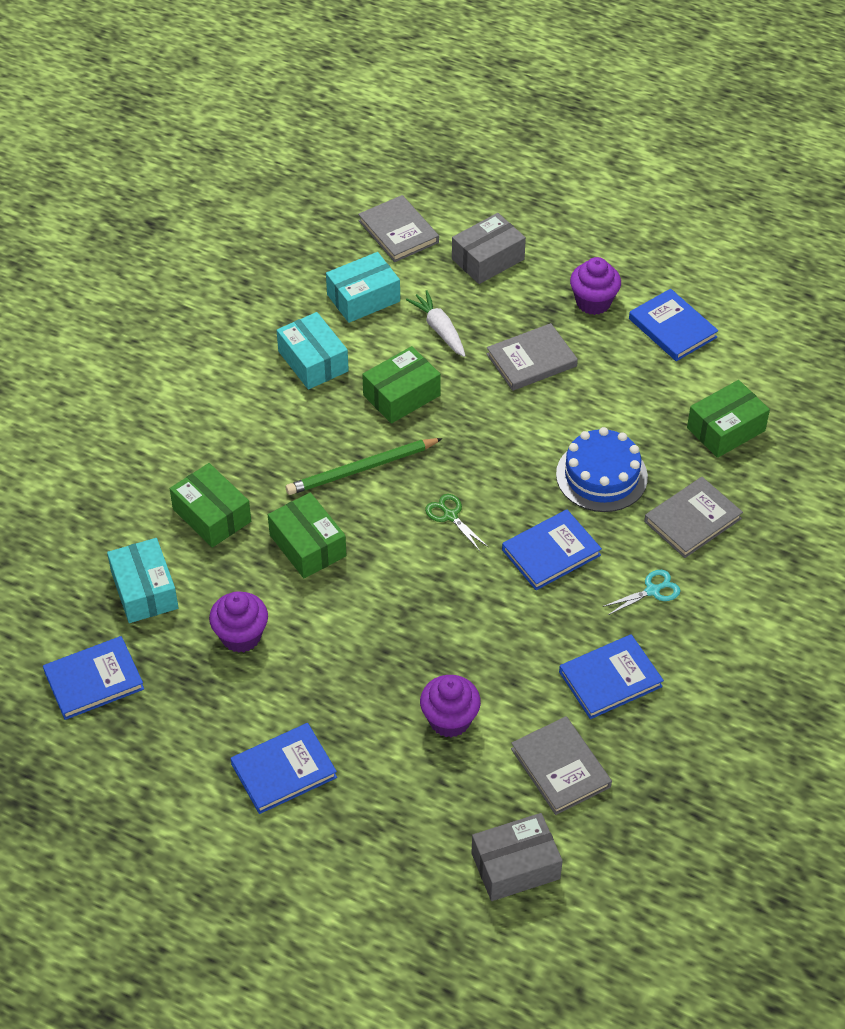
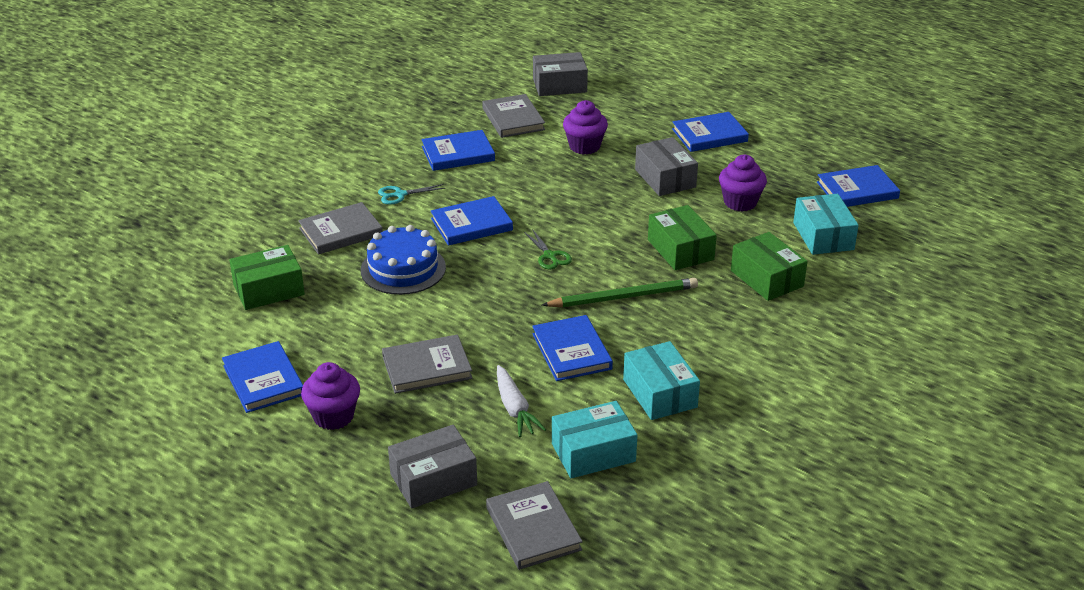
camera: 170 degrees left, 15 degrees down
green box [362,346,441,424] -> blue book [532,315,613,381]
none -> grey box [635,137,698,196]

